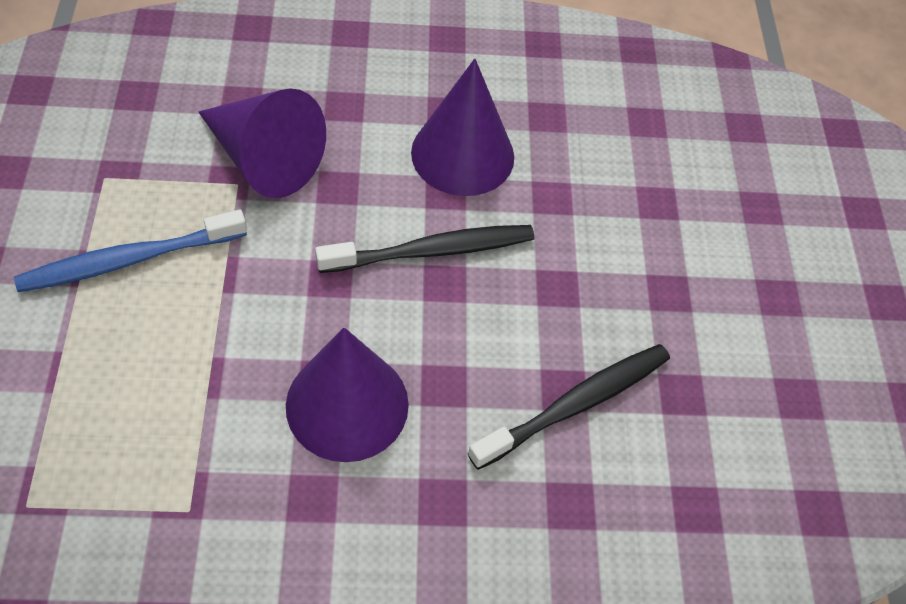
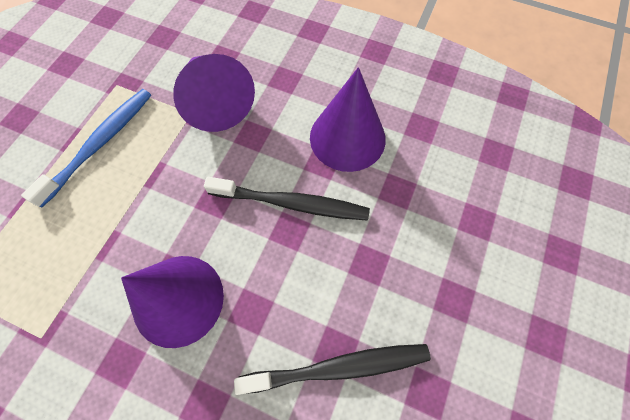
camera: 30 degrees right, 10 degrees up
blue toothbrush [14,210,247,292] -> blue toothbrush turned 120 degrees clockwise [21,89,151,208]

